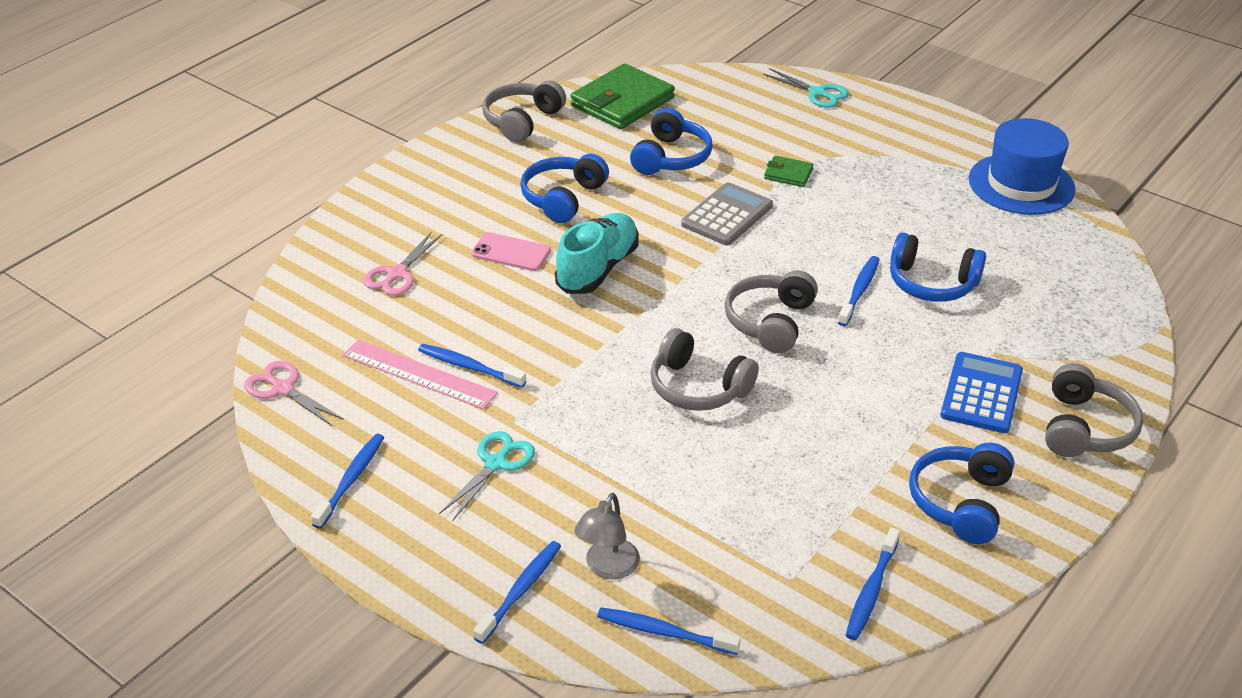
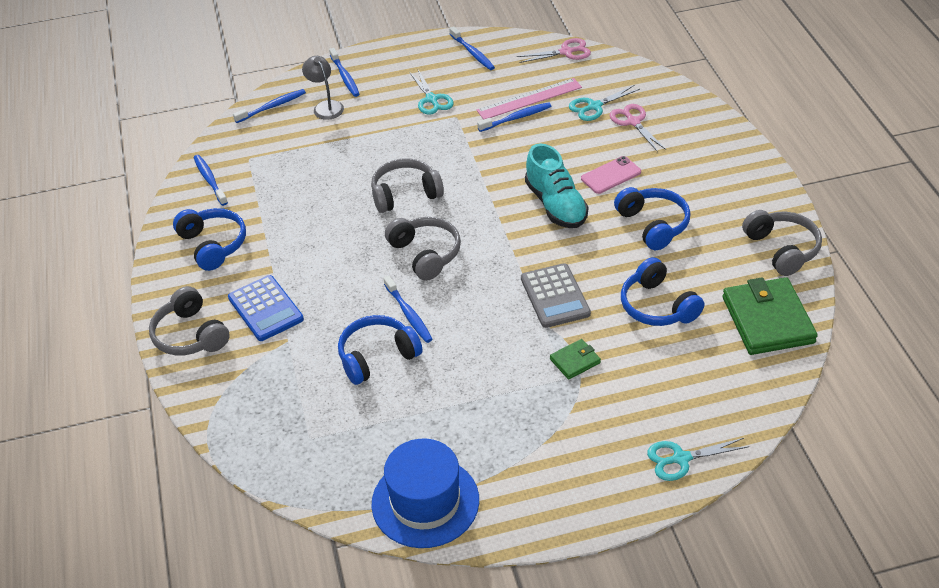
camera: 130 degrees right, 5 degrees up
none -> turquoise scissors [569,85,640,121]

